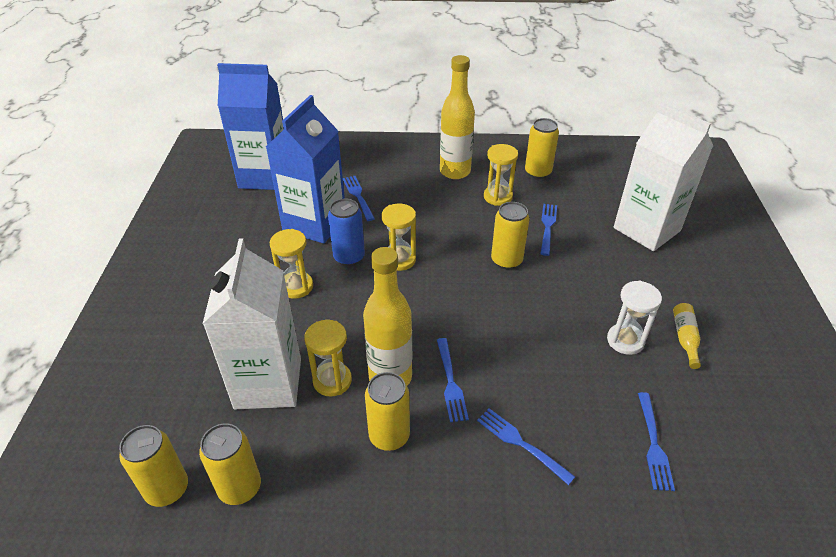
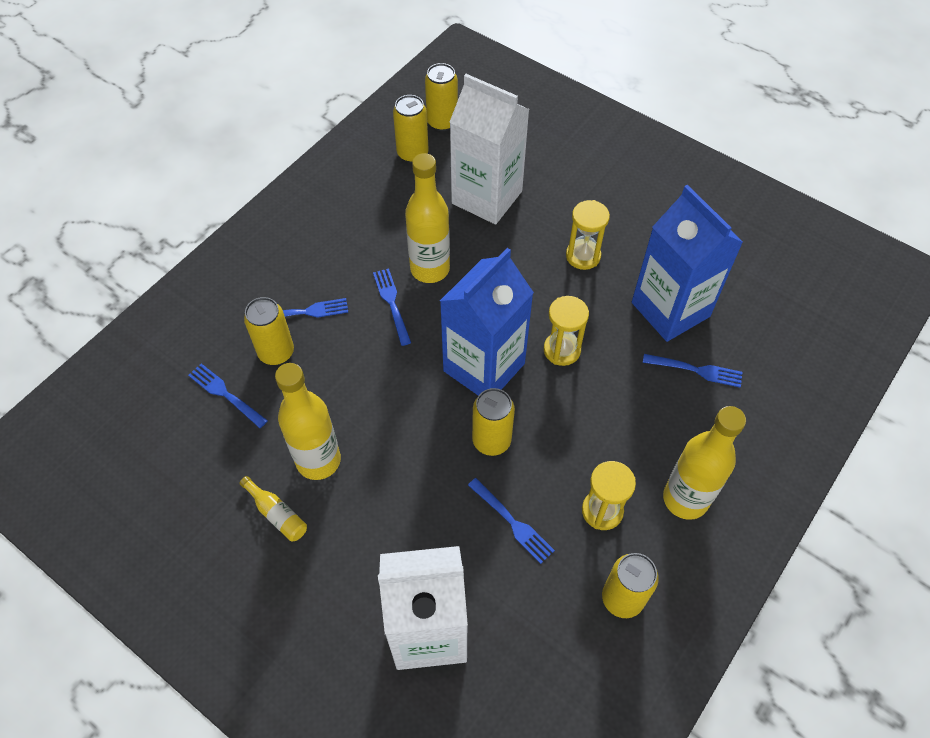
camera: 125 degrees right, 15 degrees up
blue carton [217,63,284,190] -> blue carton moved to [440,248,534,396]
yellow hourglass [304,320,352,397] -> none
blue can [328,199,365,266] -> none
yellow can [365,372,410,451] -> yellow can moved to [244,297,294,365]
blue fork [437,338,469,422] -> blue fork turned 45 degrees clockwise [373,269,411,346]
white hourglass [607,280,662,355] -> yellow bottle [275,363,341,480]

